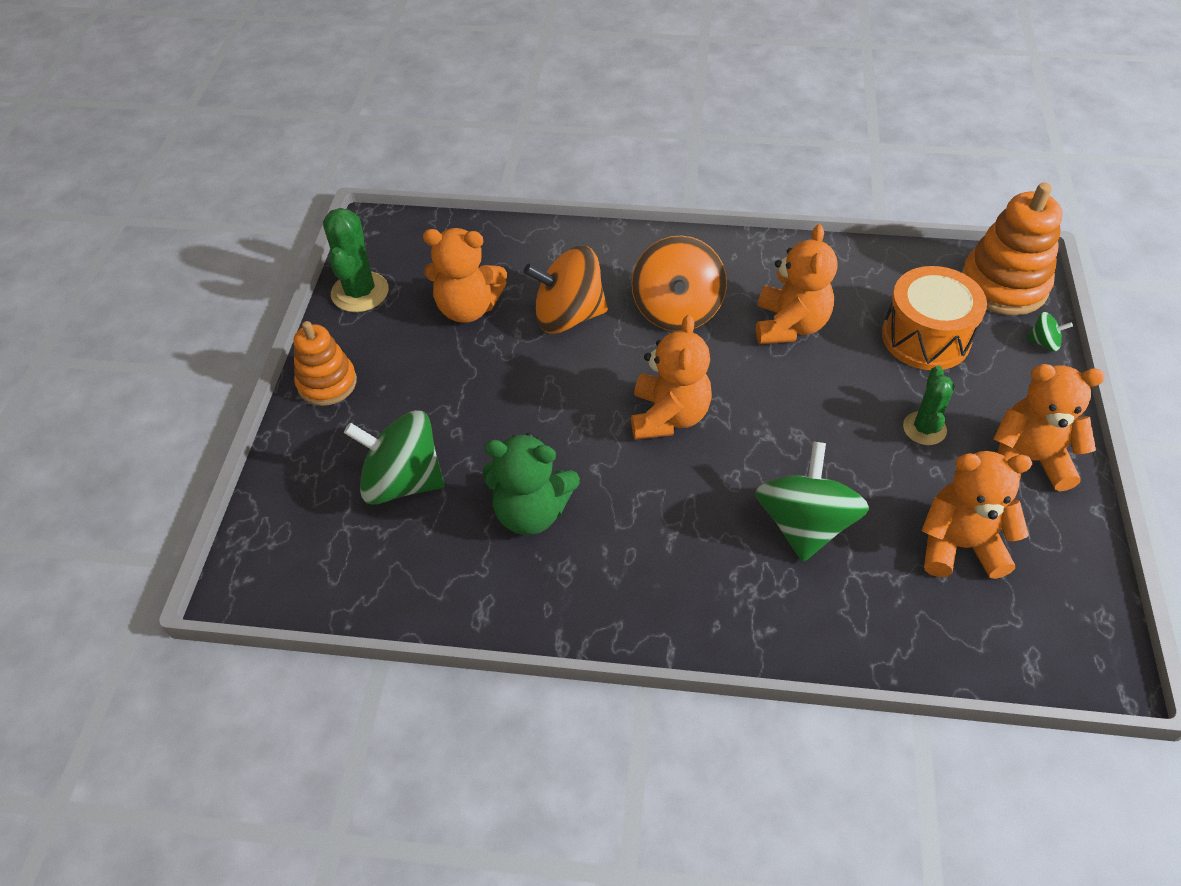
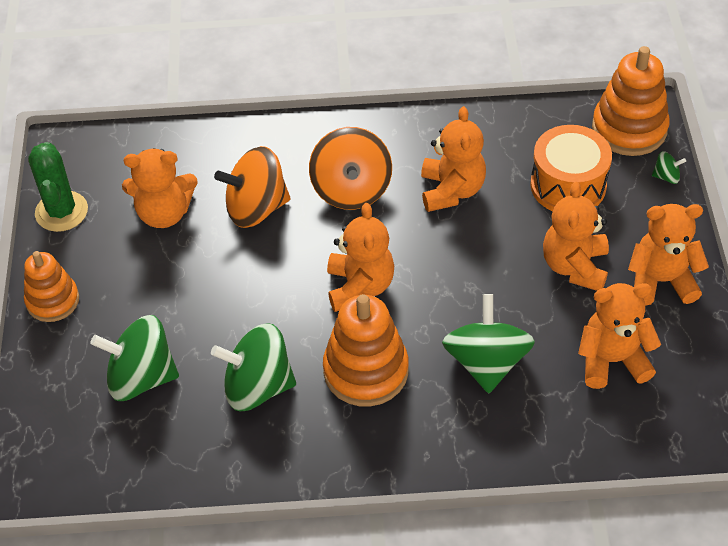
camera: 10 degrees left, 0 degrees up
green teddy bear [483,432,580,535] -> green spinning top [211,323,296,411]
green cactus [903,366,955,445] -> orange teddy bear [543,182,609,291]
none -> orange stacking toy [323,294,409,406]

